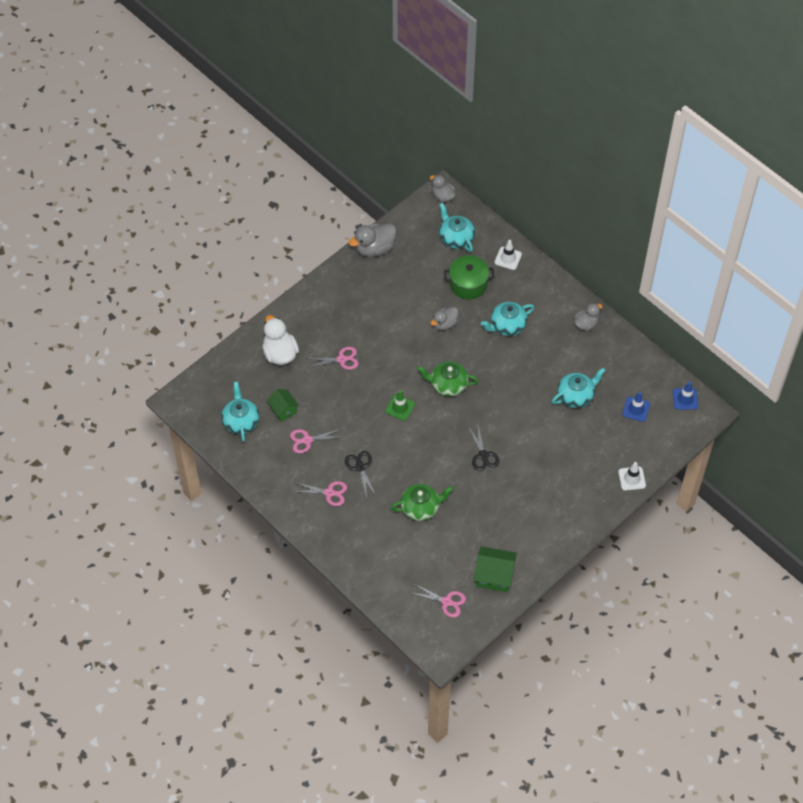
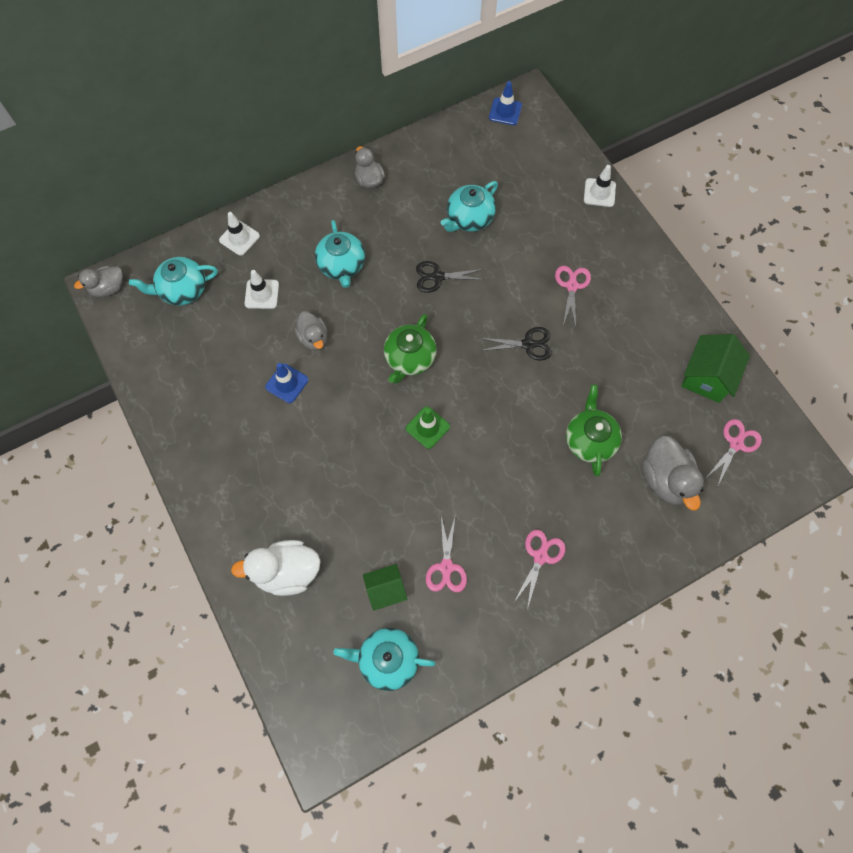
camera: 75 degrees left, 10 degrees up
pink scissors [307,347,359,370] -> pink scissors moved to [555,266,591,327]
black scissors [345,451,376,498] -> black scissors moved to [416,261,485,293]
grey duck [349,224,397,257] -> grey duck moved to [642,436,704,511]
green pot [444,255,494,299] -> white traffic cone [244,270,279,309]
turquoise teapot [552,368,606,408] -> turquoise teapot turned 120 degrees counterclockwise [441,181,498,232]
blue traffic cone [622,392,650,422] -> blue traffic cone moved to [265,363,308,403]

